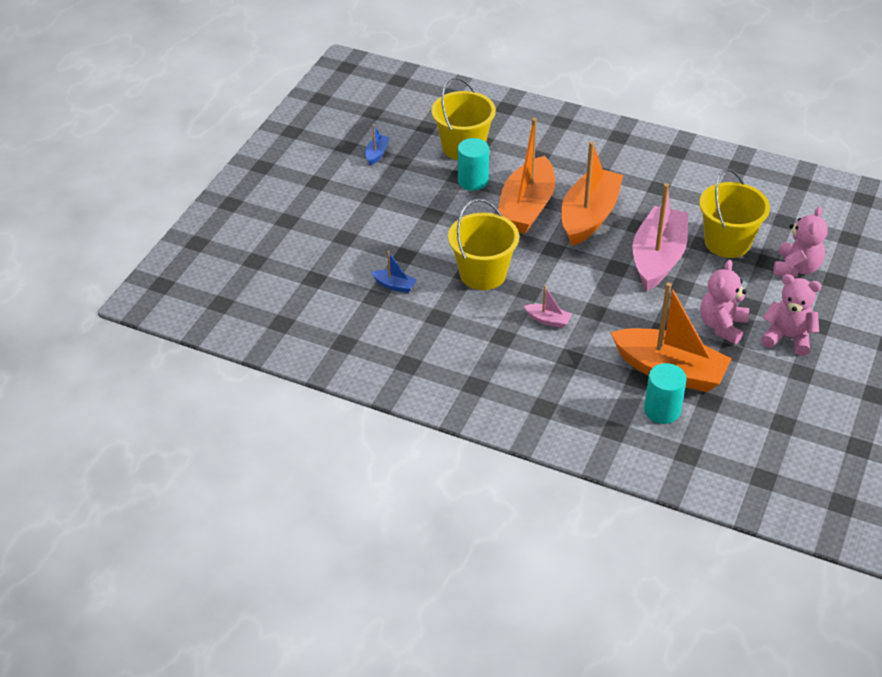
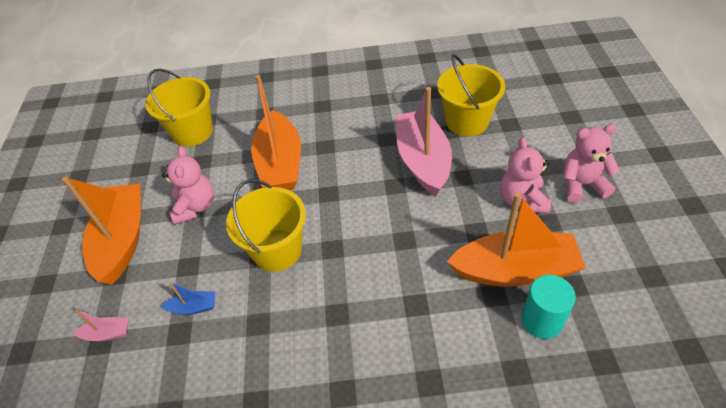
camera: 25 degrees left, 5 degrees up
blue boat [365,124,389,165] -> none
turquoise cylinder [458,138,489,191] -> none
pink boat [524,285,572,328] -> pink boat moved to [73,309,129,341]
orange boat [561,141,623,246] -> orange boat moved to [62,176,141,284]
pink teddy bear [773,206,828,277] -> pink teddy bear moved to [162,146,214,225]

